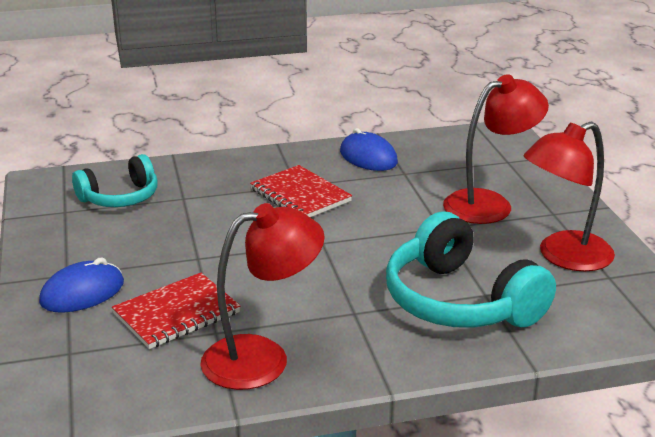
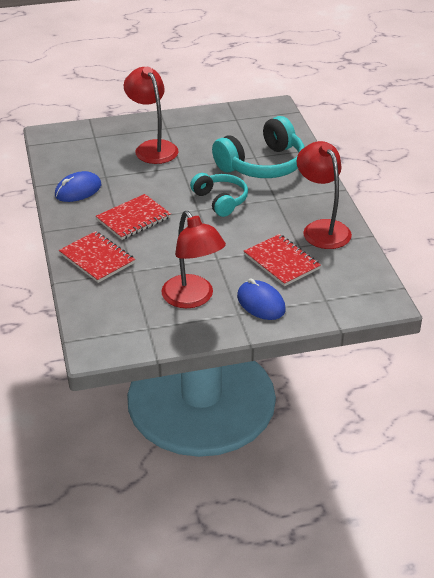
camera: 90 degrees left, 10 degrees up
turquoise headphones [72,154,158,207] -> turquoise headphones moved to [190,173,248,217]
red lamp [524,122,615,271] -> red lamp moved to [161,211,226,308]
none -> red notebook [59,231,135,283]

